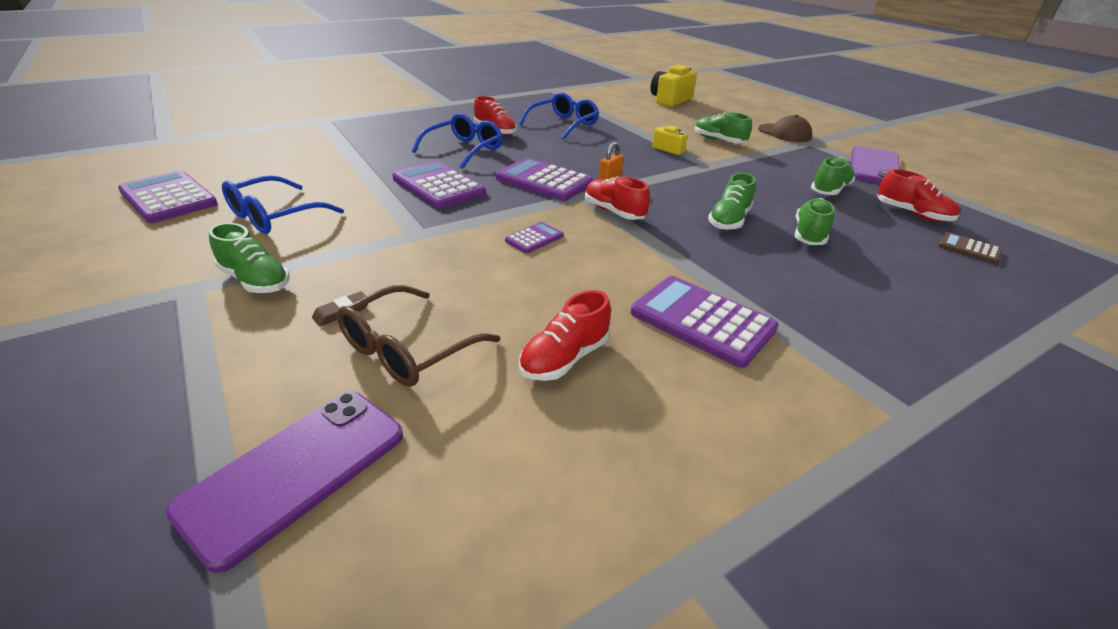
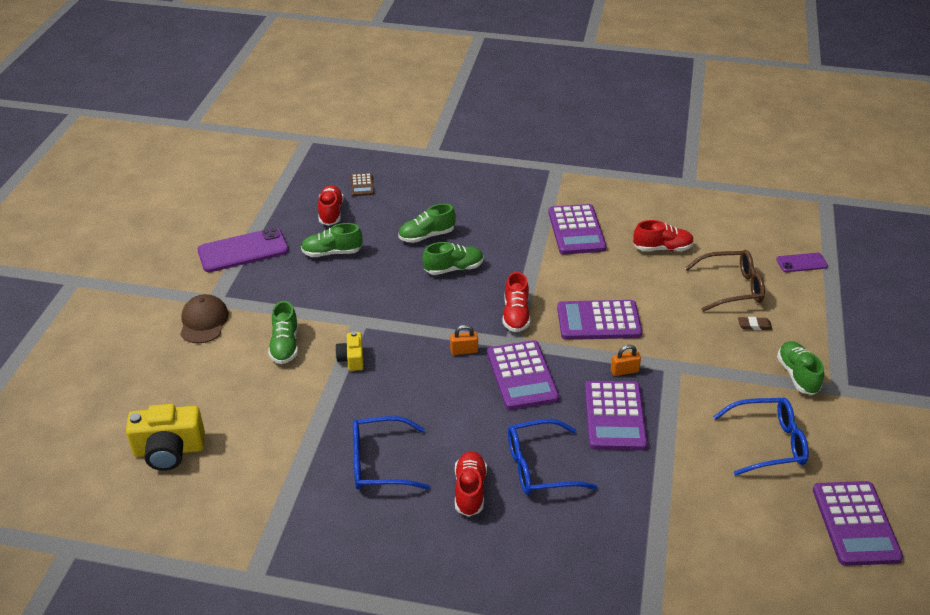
camera: 135 degrees left, 5 degrees up
purple phone [166,392,403,573] -> purple phone [776,253,828,272], size x0.54
purple calculator [505,222,564,253] -> purple calculator [557,300,642,340], size x1.97
none -> orange padlock [611,345,641,376]

